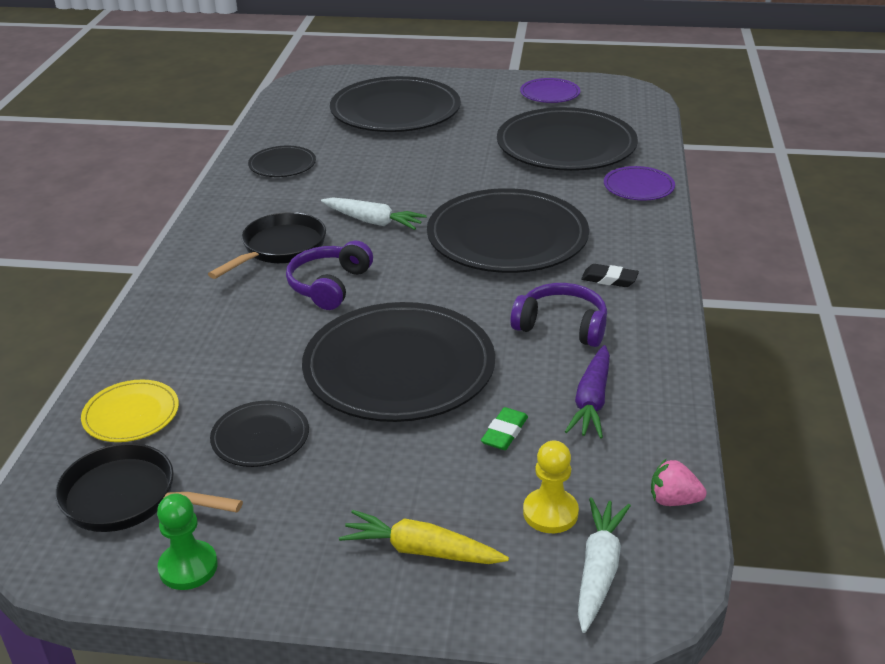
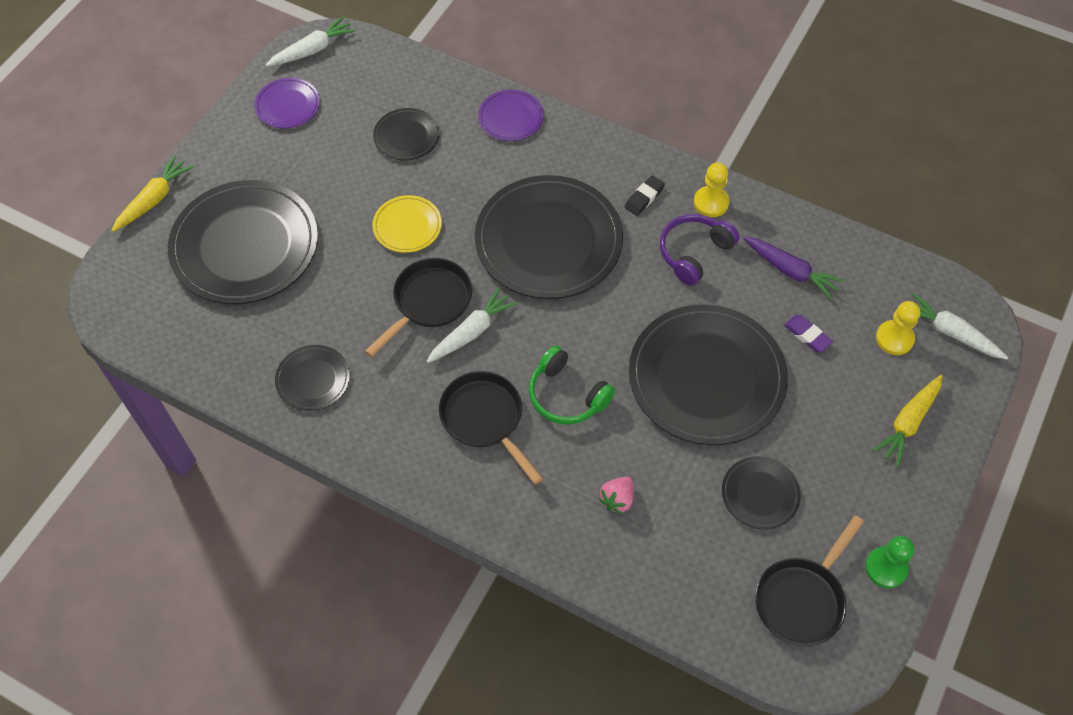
camera: 70 degrees left, 25 degrees up
yellow plate [81,380,179,442] -> yellow plate moved to [372,195,442,253]
purple headphones [286,240,373,310] -> green headphones [529,345,615,425]
green eraser [481,407,528,450] -> purple eraser [784,315,833,352]
black plate [497,107,638,171] -> black plate [373,108,440,160], size x0.47
pink strawberry [651,459,707,506] -> pink strawberry moved to [598,477,634,514]
none -> yellow carrot [111,155,194,232]
none -> white carrot [266,16,356,67]
none -> black pan [365,258,472,357]
none -> yellow pawn [694,163,730,217]

